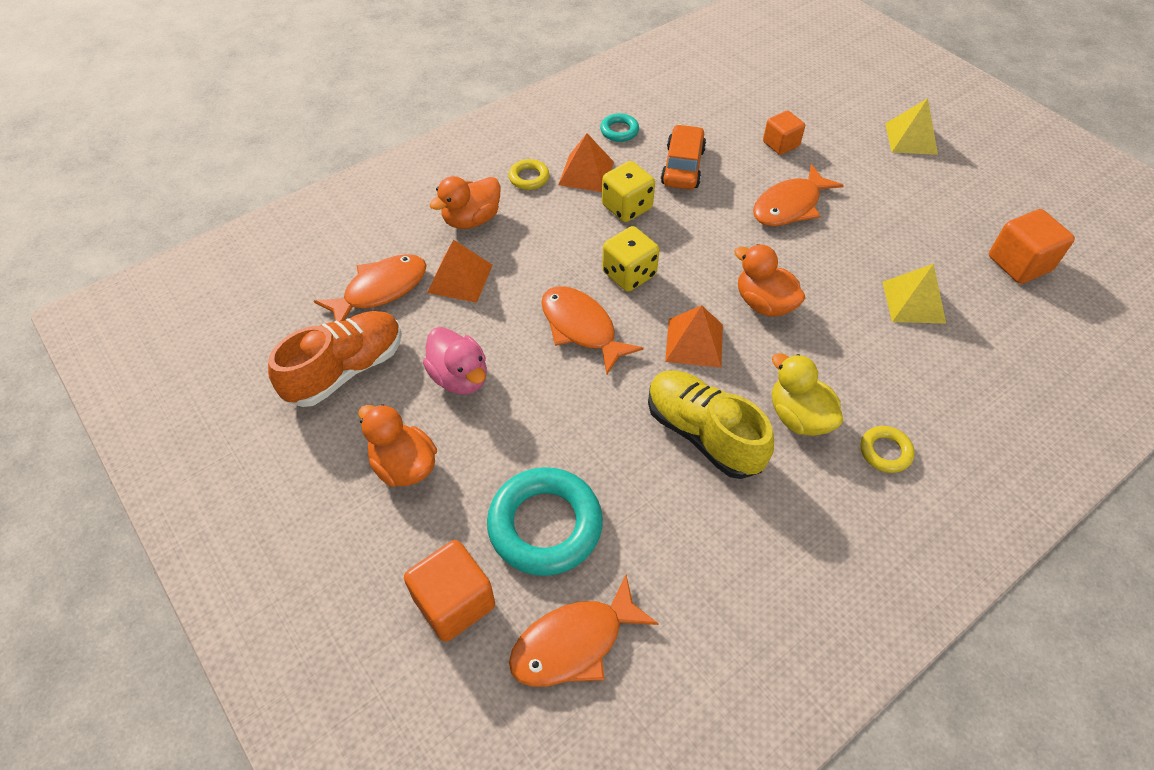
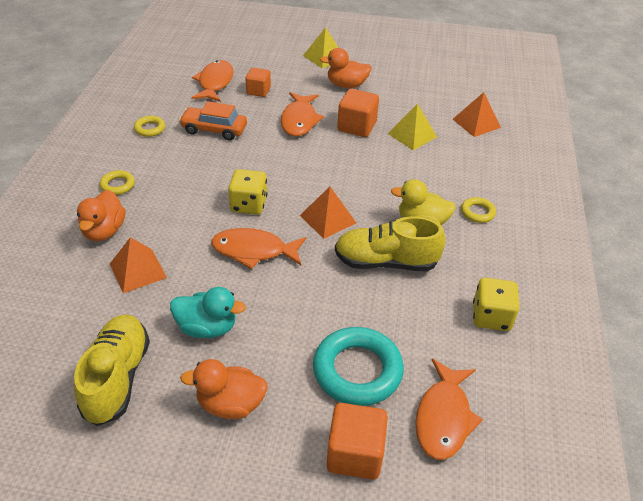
camera: 45 degrees left, 10 degrees down
orange shoe [268,311,402,407] -> yellow shoe [74,314,150,426]
orange fish [314,254,427,321] -> orange fish moved to [191,60,234,102]
pink duck [423,327,487,394] -> turquoise duck [170,287,246,338]
orange pyramid [558,133,614,192] -> orange pyramid moved to [453,92,501,137]
turquoise ring [600,113,639,142] -> yellow ring [134,116,165,137]
yellow dice [602,161,655,222] -> yellow dice moved to [473,278,519,331]
orange car [661,124,706,189] -> orange car turned 45 degrees counterclockwise [179,101,247,140]
orange duck [734,244,805,317] -> orange duck moved to [320,48,372,88]
orange cube [989,209,1075,284] -> orange cube moved to [337,89,379,137]

